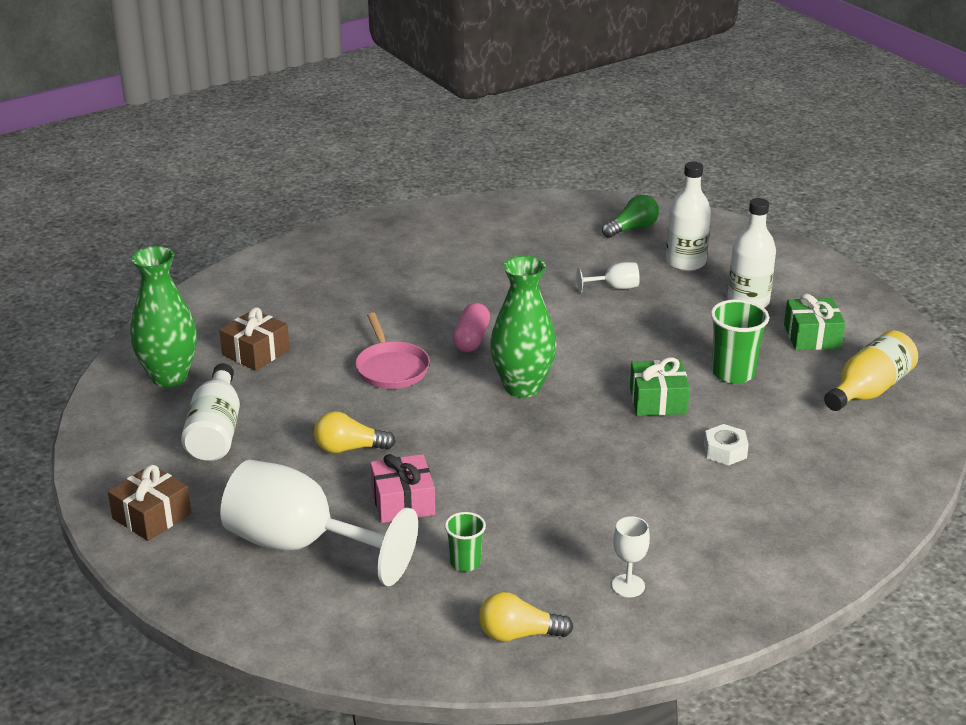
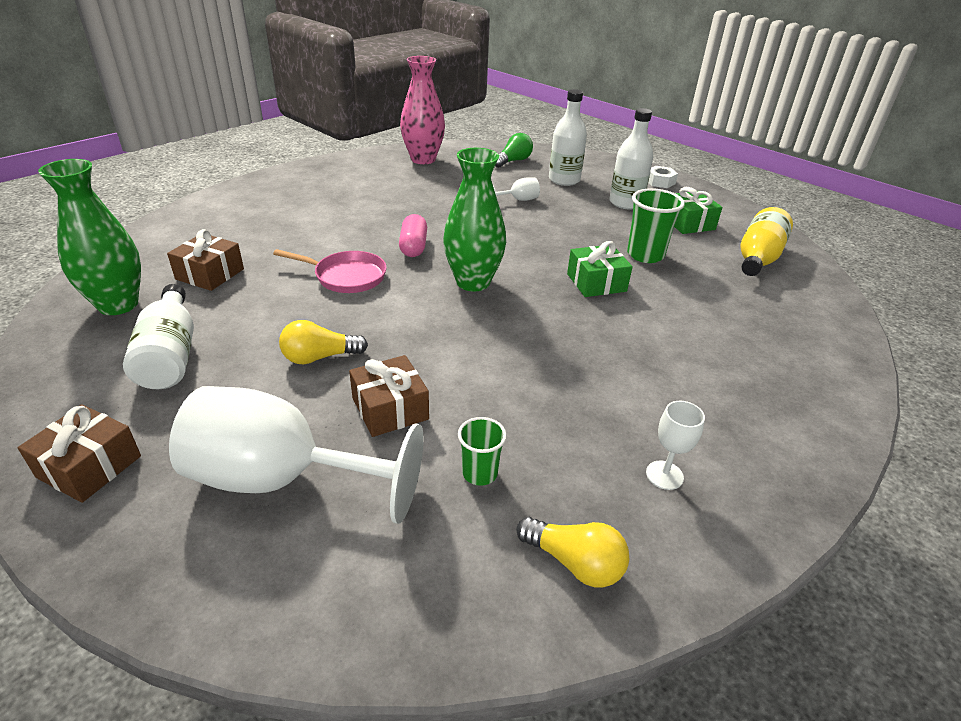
camera: 15 degrees left, 5 degrees up
pink pan [355,312,430,389] -> pink pan turned 45 degrees counterclockwise [273,249,387,293]
pink gift [370,454,435,523] -> brown gift [349,355,429,437]
yellow light bulb [479,592,573,642] -> yellow light bulb turned 135 degrees counterclockwise [516,517,629,588]
white nut [704,424,749,466] -> white nut moved to [648,166,678,188]
none -> pink vase [400,56,445,164]

